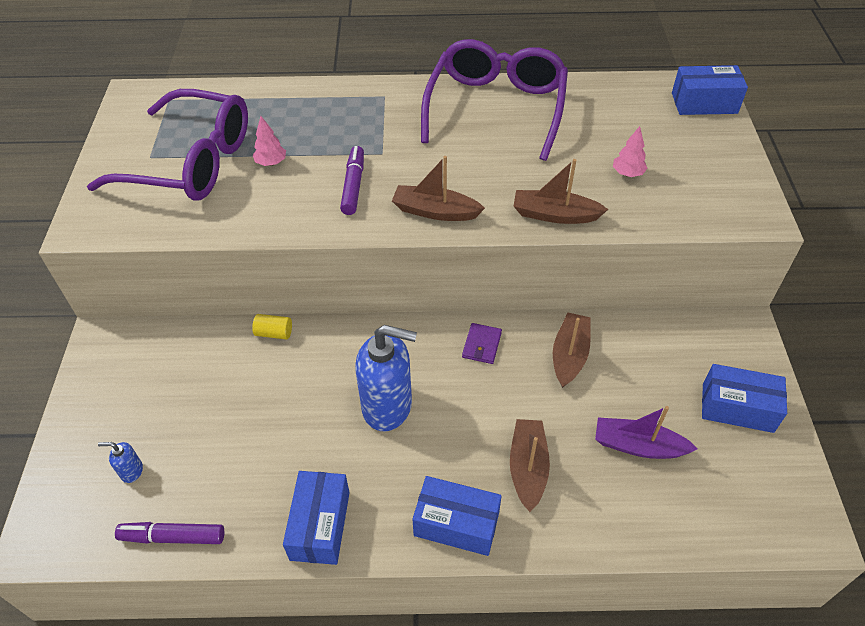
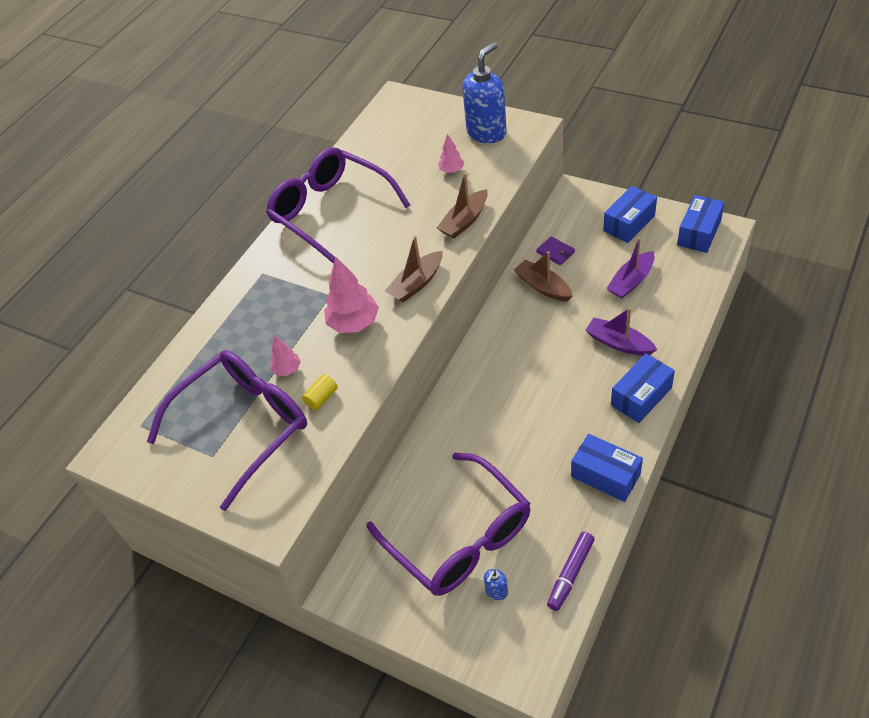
camera: 55 degrees left, 0 degrees up
yellow cylinder [252,314,292,339] -> yellow cylinder moved to [302,374,338,410]
purple marker [340,146,364,215] -> pink tree [324,257,379,333]
blue soap dispenser [355,325,417,431] -> blue soap dispenser moved to [462,42,507,143]
purple wallet [462,323,502,364] -> purple wallet moved to [537,236,575,265]
brown boat [510,419,550,512] -> purple boat [585,307,657,356]
blue box [672,65,748,115] -> blue box moved to [677,195,725,253]
none -> purple glasses [366,453,530,596]

